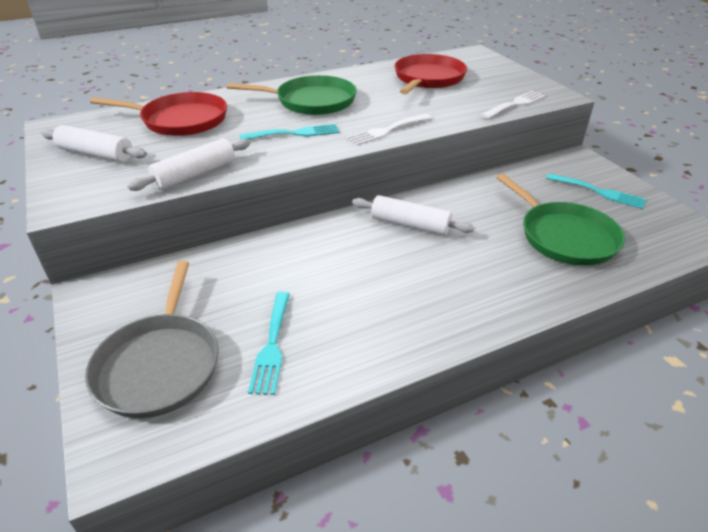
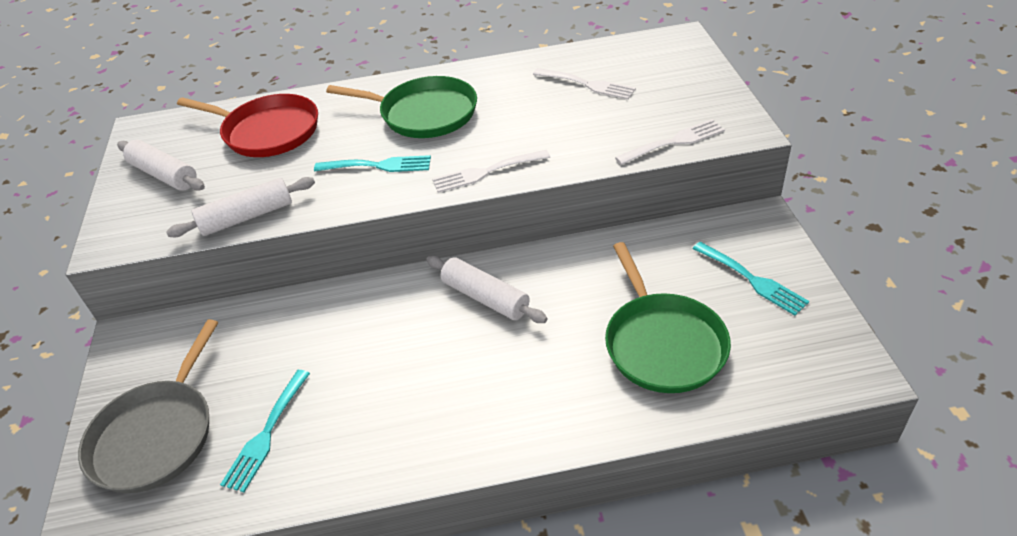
camera: 20 degrees right, 5 degrees up
red pan [394,54,467,94] -> white fork [533,68,636,100]

